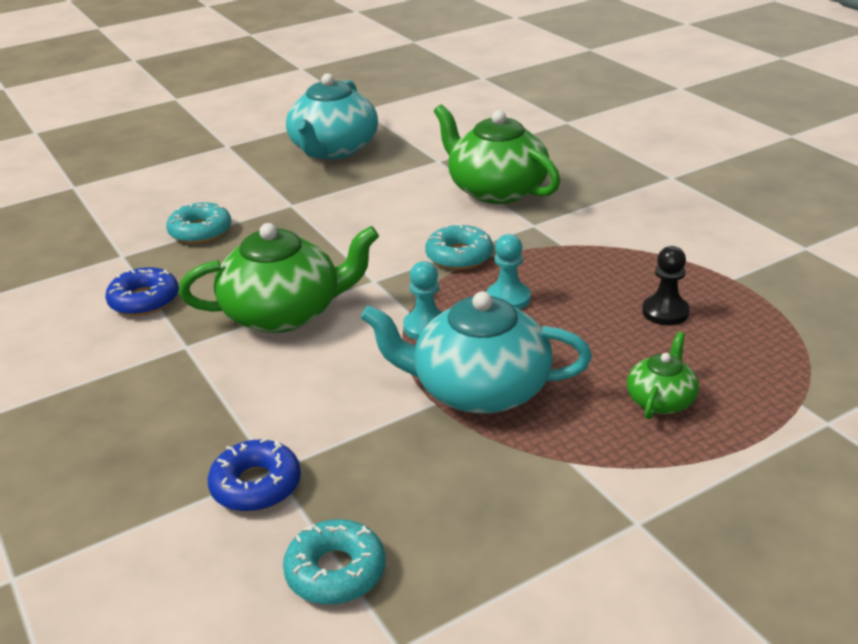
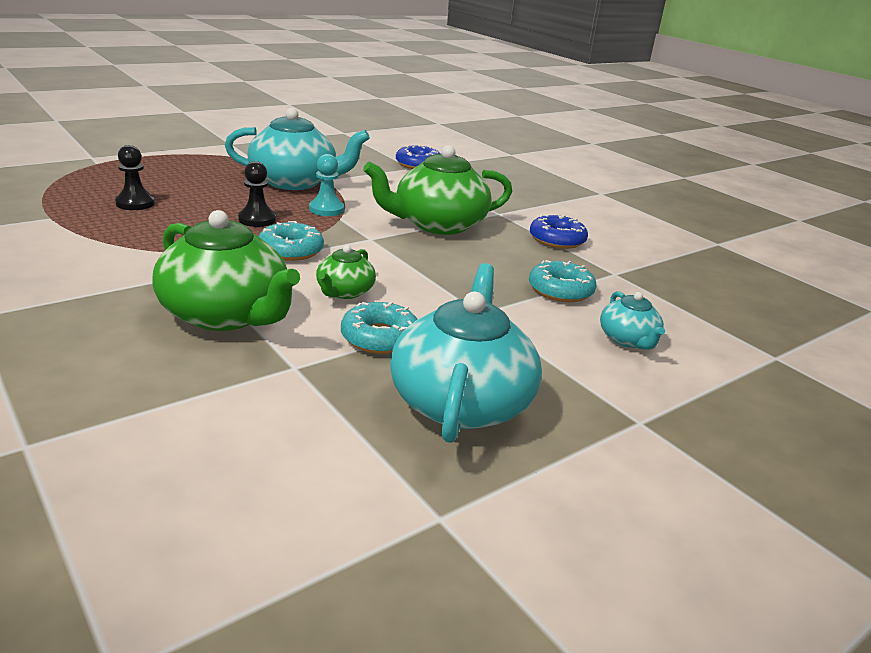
camera: 170 degrees right, 5 degrees down
turquoise donut [283,519,386,605] -> turquoise donut moved to [341,302,418,354]
turquoise pawn [486,234,531,310] -> black pawn [238,161,276,227]
green teapot [627,332,699,419] -> green teapot moved to [316,245,376,299]
none -> turquoise teapot [600,291,665,349]

